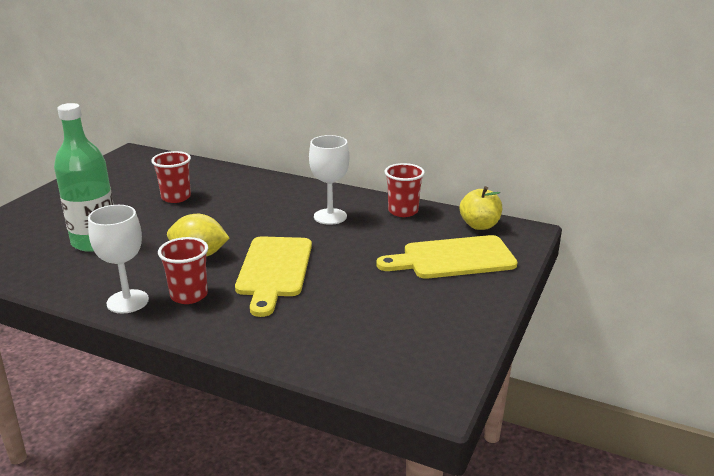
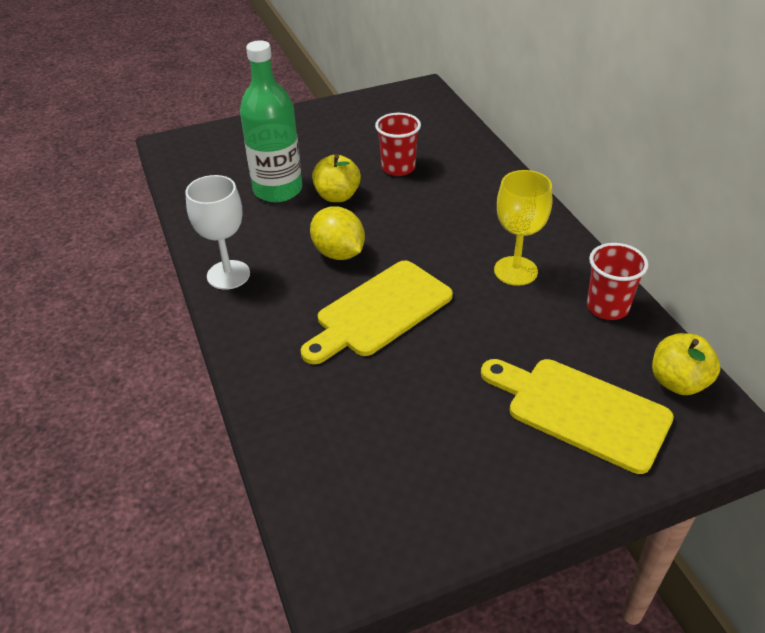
camera: 45 degrees right, 15 degrees up
red cup [158,237,208,304] -> none
white goblet [309,135,349,225] -> yellow goblet [494,170,552,286]
none -> yellow apple [312,154,361,202]

